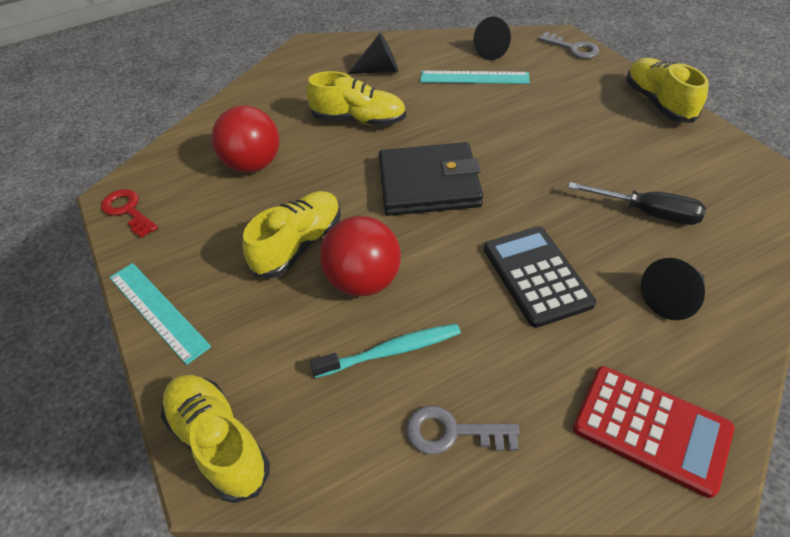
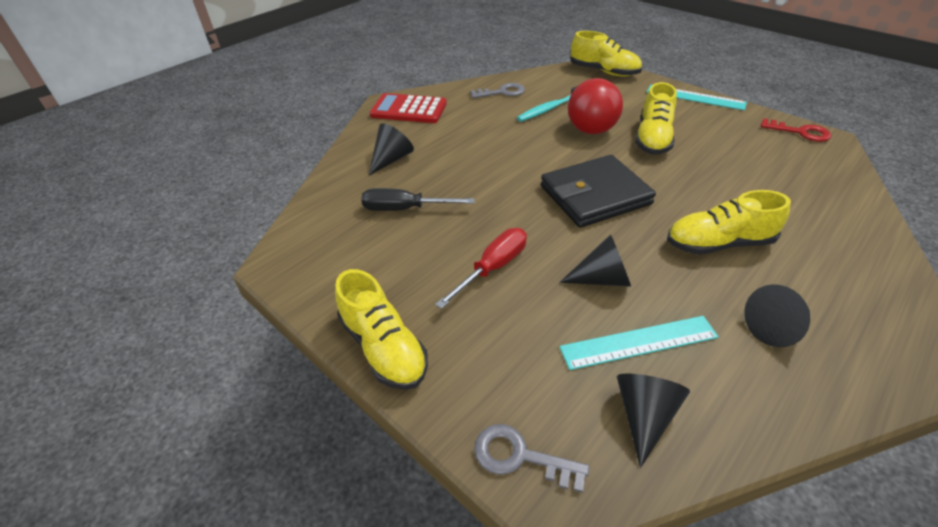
camera: 160 degrees right, 5 degrees down
red ball [211,105,279,173] -> none
black calculator [484,226,596,328] -> none
none -> red screwdriver [435,228,527,309]
none -> black cone [560,234,631,287]

